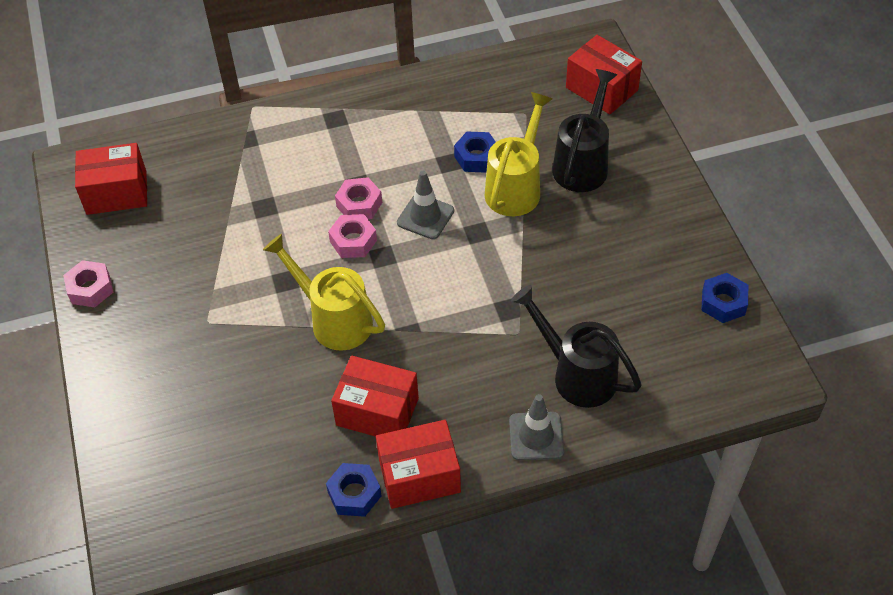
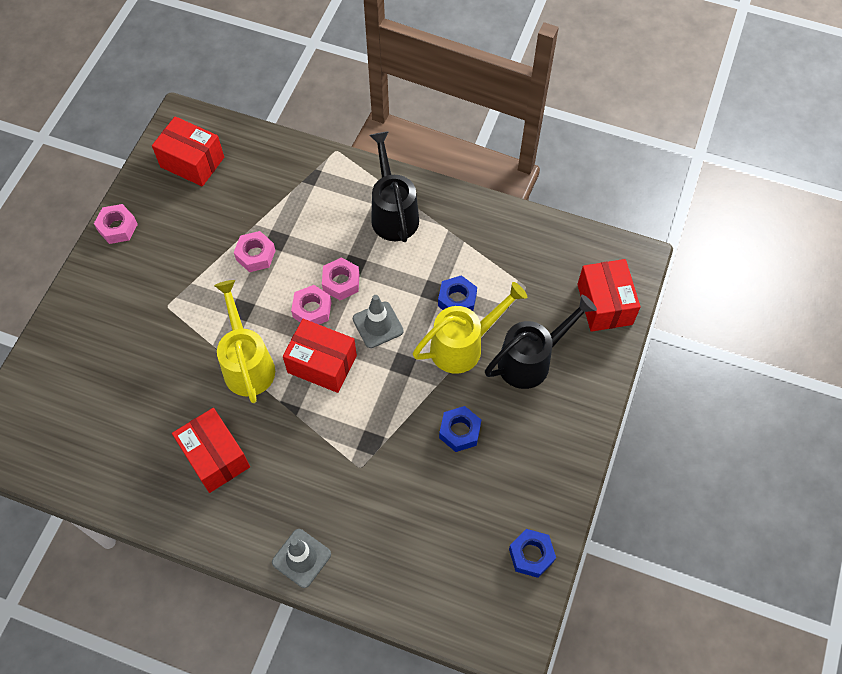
camera: 35 degrees right, 10 degrees up
blue nut [326,463,382,517] -> blue nut moved to [439,406,481,452]
red box [376,420,461,509] -> red box moved to [283,319,357,393]
black watering can [511,285,642,408] -> black watering can moved to [369,131,419,242]
none -> pink nut [234,231,276,272]

